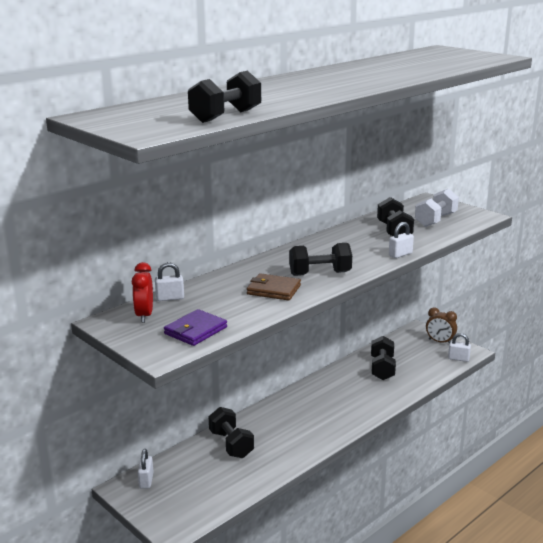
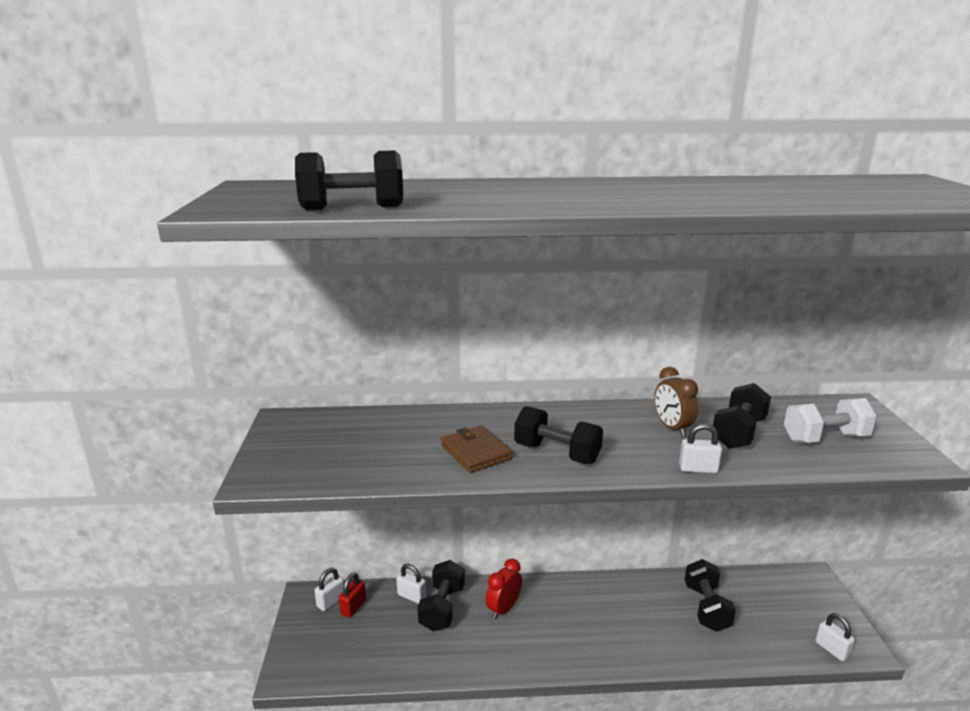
camera: 40 degrees right, 0 degrees up
red clock [132,262,153,323] -> red clock moved to [486,559,522,619]
white padlock [155,262,184,301] -> white padlock moved to [396,564,426,604]
purple wallet [164,309,227,346] -> none
black dumbbell [371,336,396,380] -> black dumbbell turned 45 degrees counterclockwise [685,559,736,632]
brown clock [426,307,457,344] -> brown clock moved to [654,367,698,436]
none -> red padlock [339,573,366,618]

